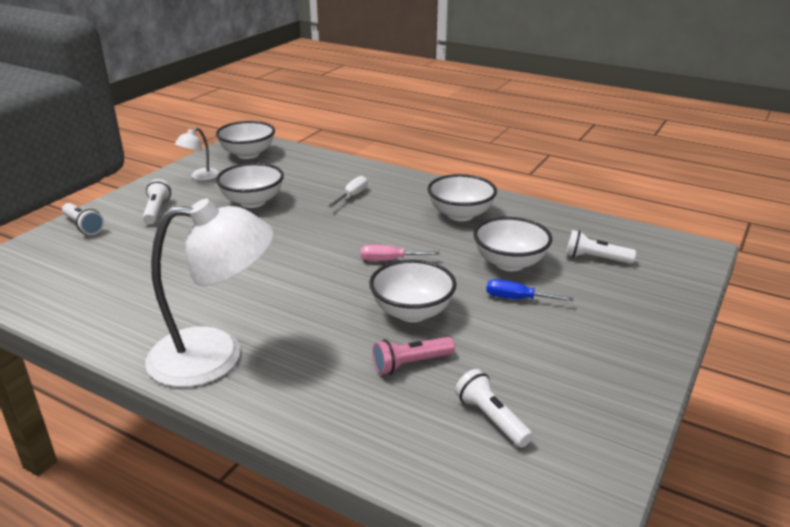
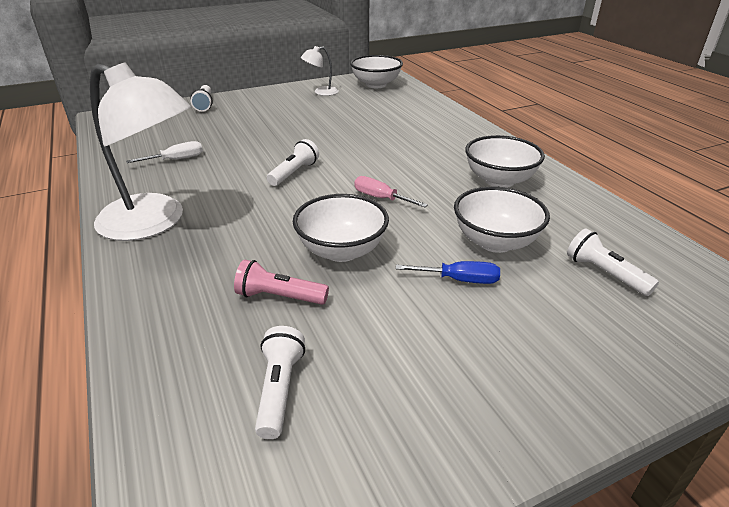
camera: 35 degrees right, 5 degrees up
white flashlight [142,179,171,224] -> white flashlight moved to [267,139,319,186]
white bowl [216,163,284,208] -> none
white screwdriver [328,176,368,207] -> white screwdriver moved to [126,141,203,163]
blue screwdriver [486,279,574,301] -> blue screwdriver turned 135 degrees clockwise [396,261,500,284]

